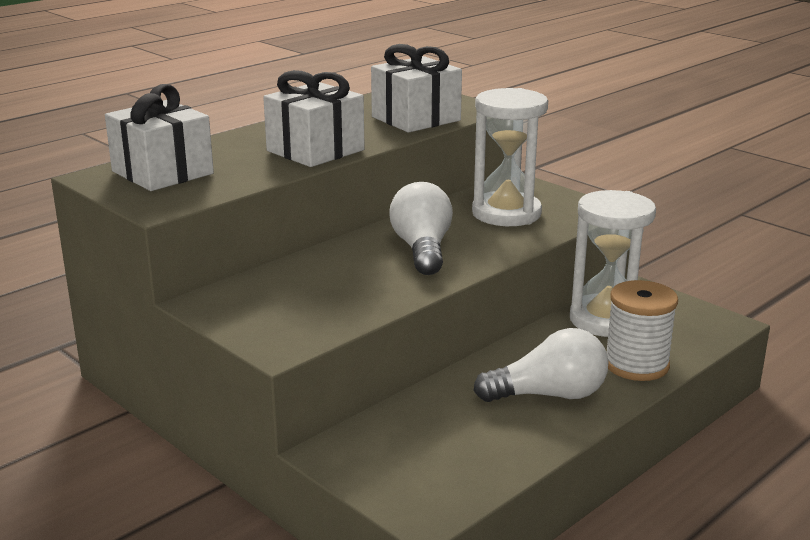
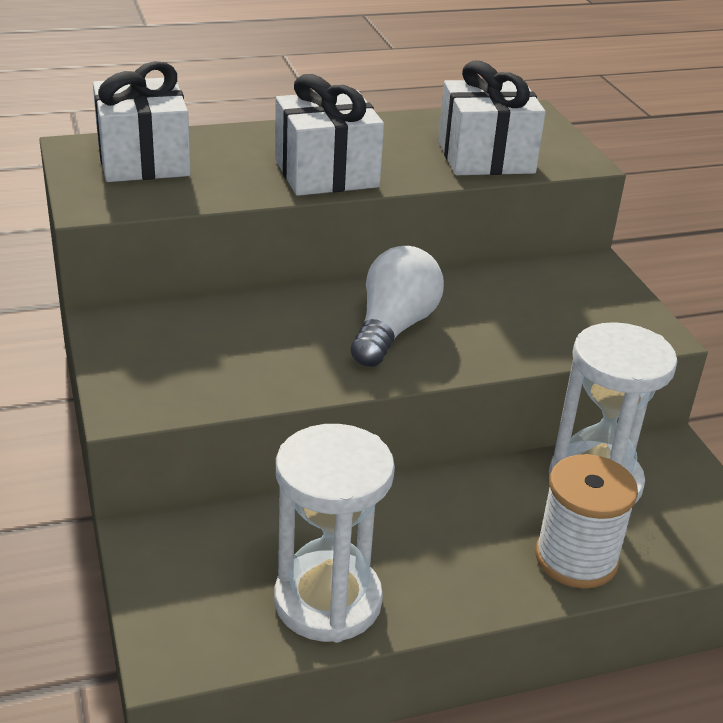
camera: 25 degrees right, 10 degrees up
white hourglass [472,88,548,226] -> white hourglass moved to [274,424,395,642]
white light bulb [474,328,608,402] -> none

